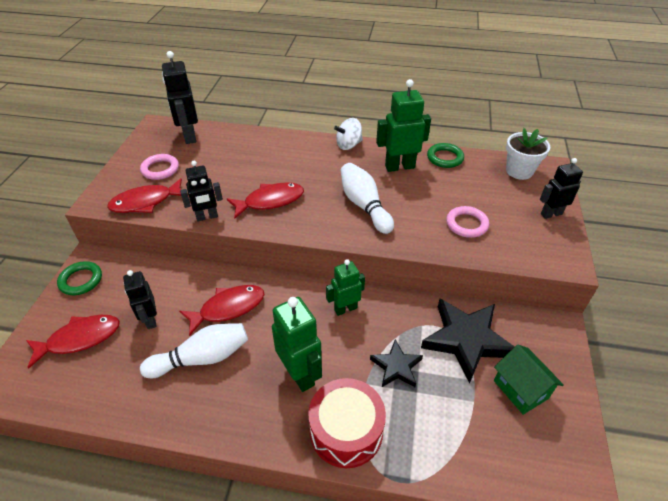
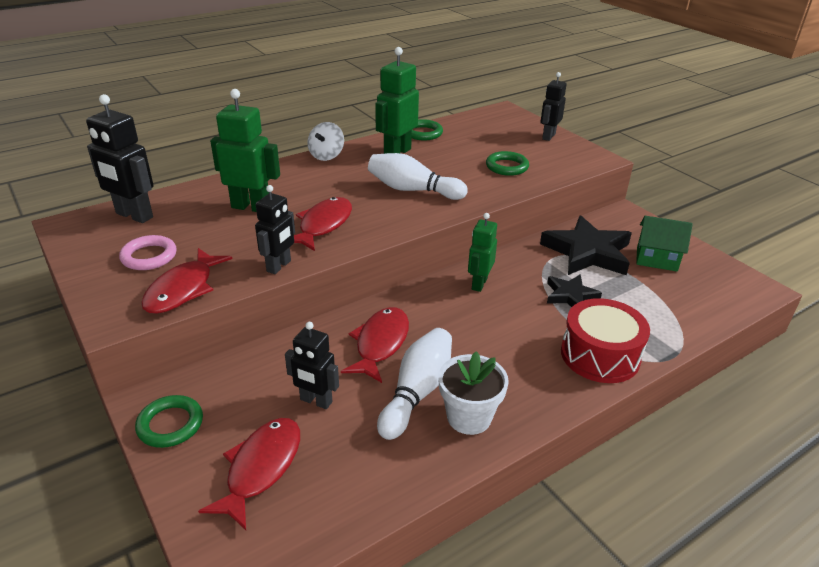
camera: 45 degrees left, 10 degrees down
green robot [272,297,322,392] -> green robot moved to [210,89,280,212]
pink ring [446,206,489,238] -> green ring [486,151,529,176]
white flower pot [506,128,550,180] -> white flower pot moved to [438,351,509,435]

